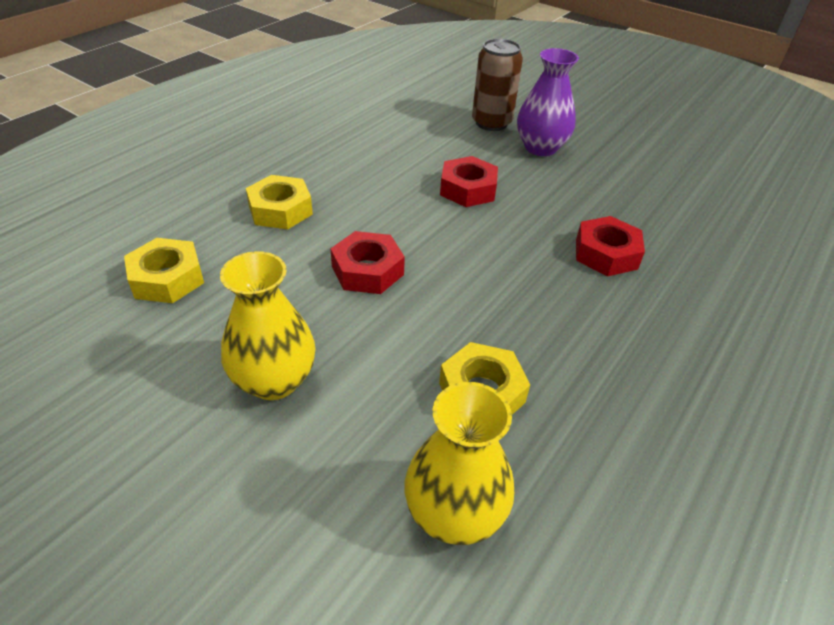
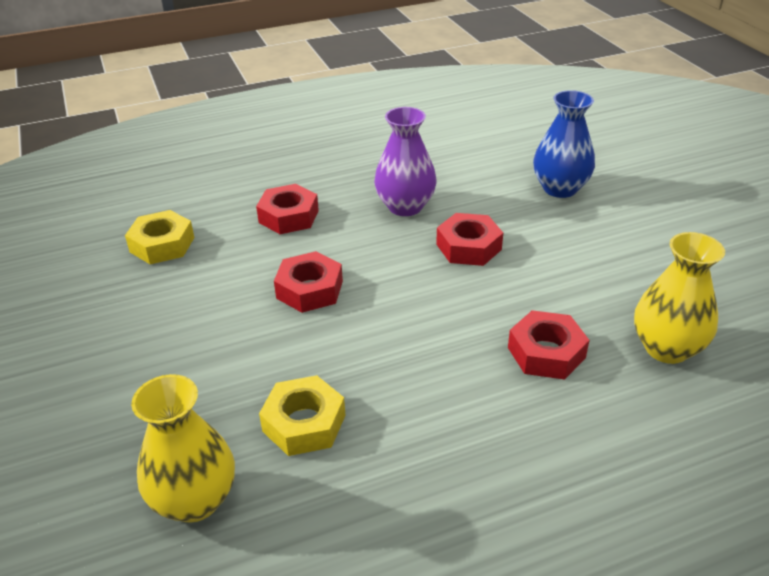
camera: 35 degrees right, 5 degrees down
yellow vase [220,251,316,400] -> yellow vase moved to [634,232,725,364]
yellow nut [246,175,313,229] -> red nut [256,184,319,234]
brown can [472,39,523,131] -> blue vase [533,90,595,198]
purple vase [517,48,579,156] -> purple vase moved to [374,107,436,216]

